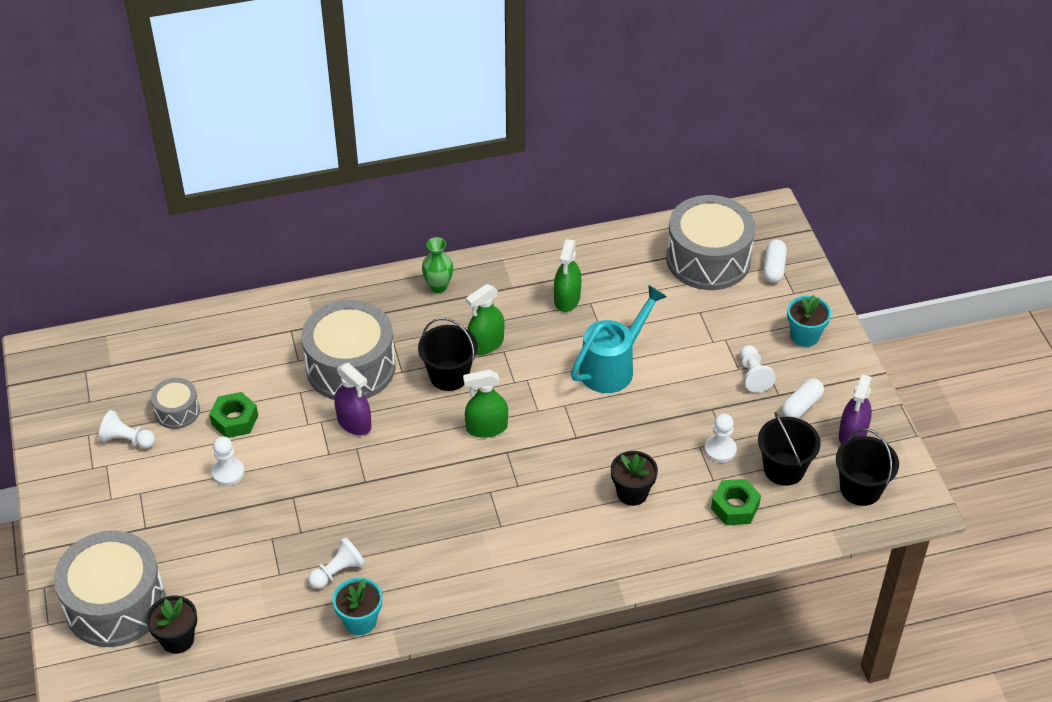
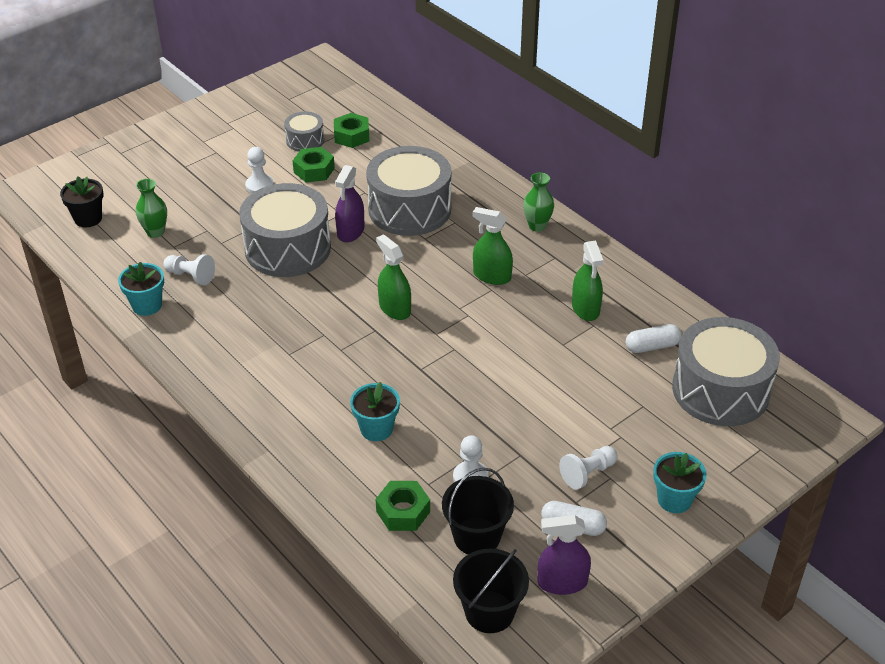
camera: 65 degrees right, 5 degrees down
grey drum [54,530,165,647] -> grey drum moved to [239,183,331,277]
white pawn [98,410,155,449] -> none
black bucket [418,318,478,391] -> none
green spray bottle [554,239,581,312] -> green spray bottle turned 90 degrees counterclockwise [572,240,603,321]
turquoise watering can [571,285,667,393] -> none
black flower pot [611,451,658,506] -> turquoise flower pot [350,382,400,441]
white capsule [763,240,787,283] -> white capsule moved to [626,324,682,353]
none -> green vase [136,179,167,238]
none -> green nut [334,113,369,148]

